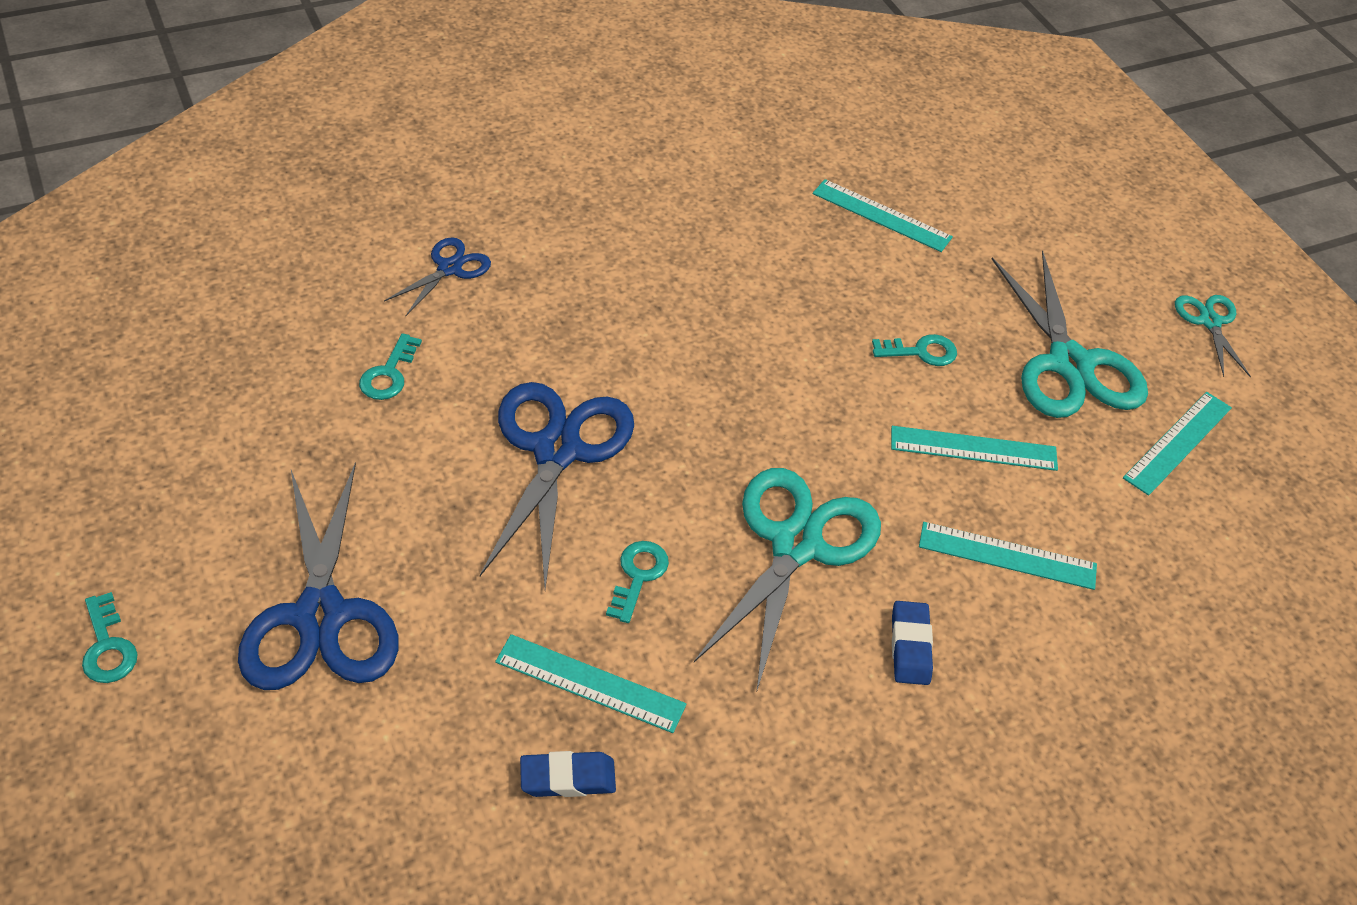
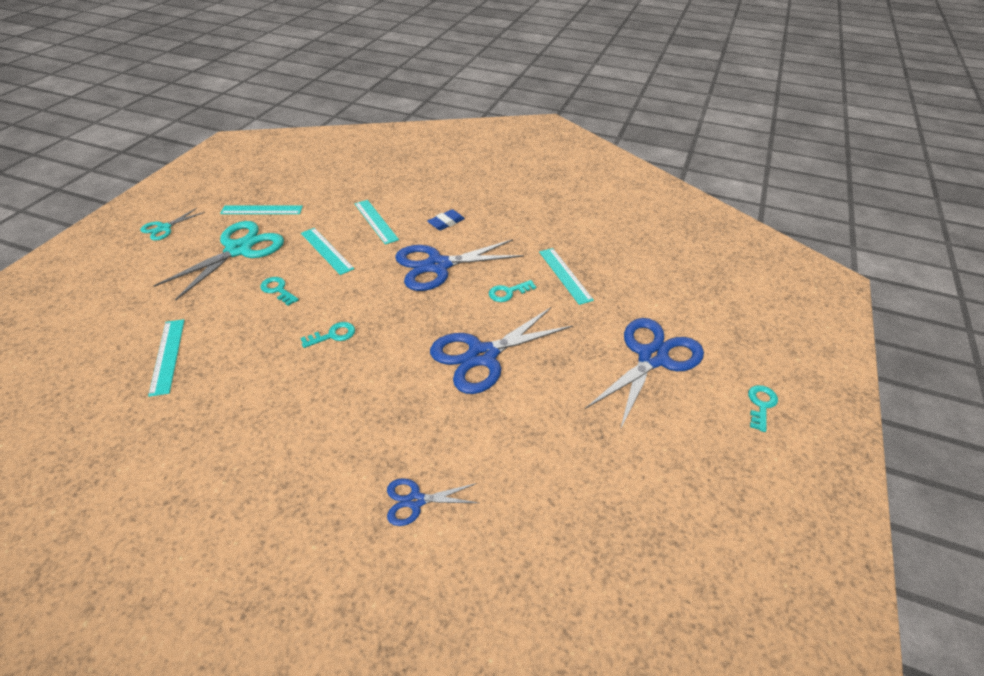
camera: 130 degrees left, 5 degrees down
turquoise key [359,333,422,400] -> turquoise key moved to [301,322,355,348]
blue eraser [520,751,616,797] -> none
turquoise scissors [694,468,881,693] -> blue scissors [395,239,524,291]

